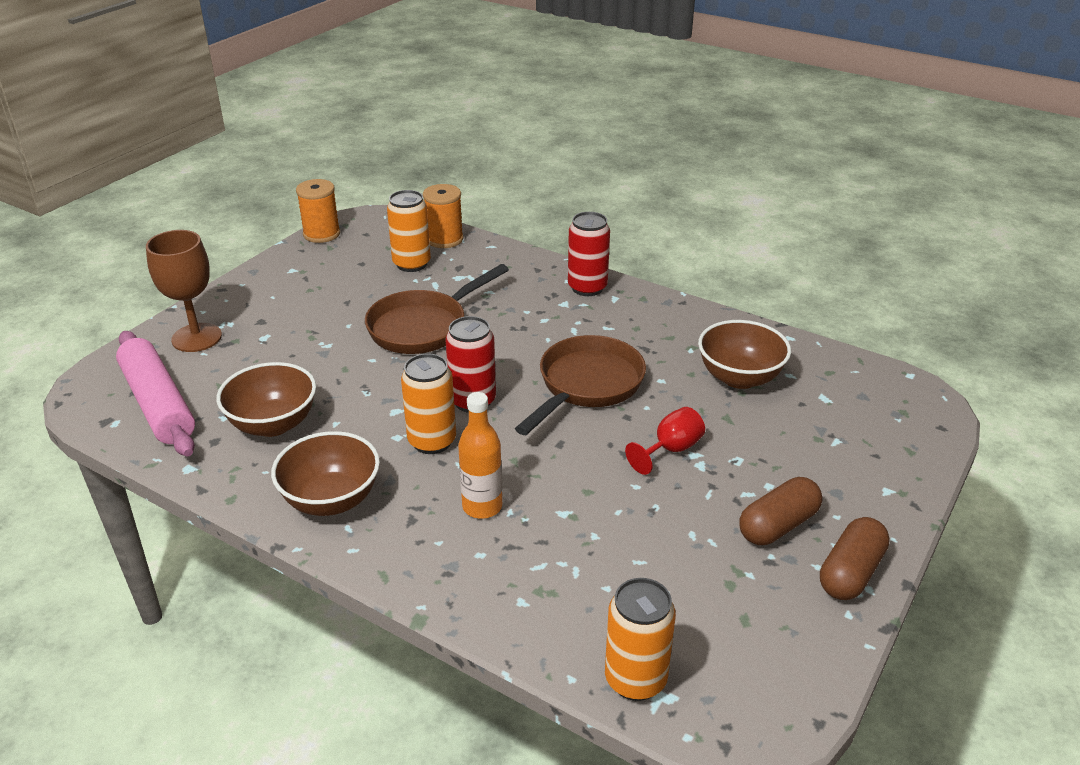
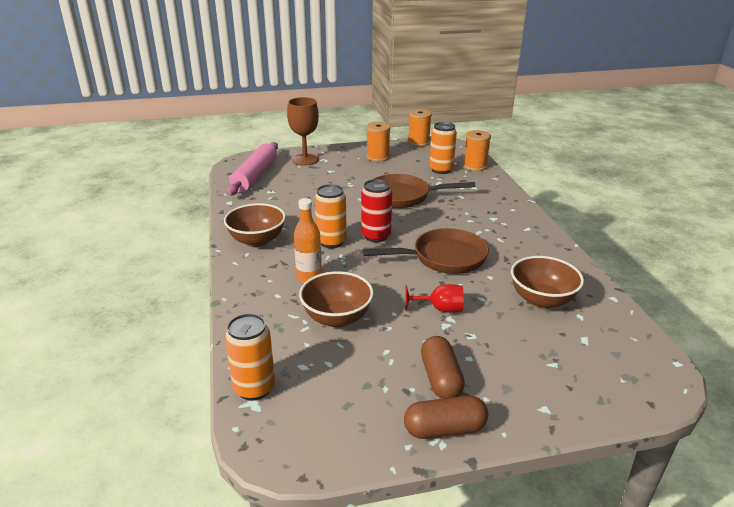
camera: 45 degrees right, 5 degrees down
brown bowl [216,362,316,437] -> brown bowl moved to [299,271,374,327]
red can [568,212,610,296] -> none
brown capsule [739,477,823,545] -> brown capsule turned 75 degrees clockwise [421,336,465,399]
none -> orange spool [366,122,391,162]

